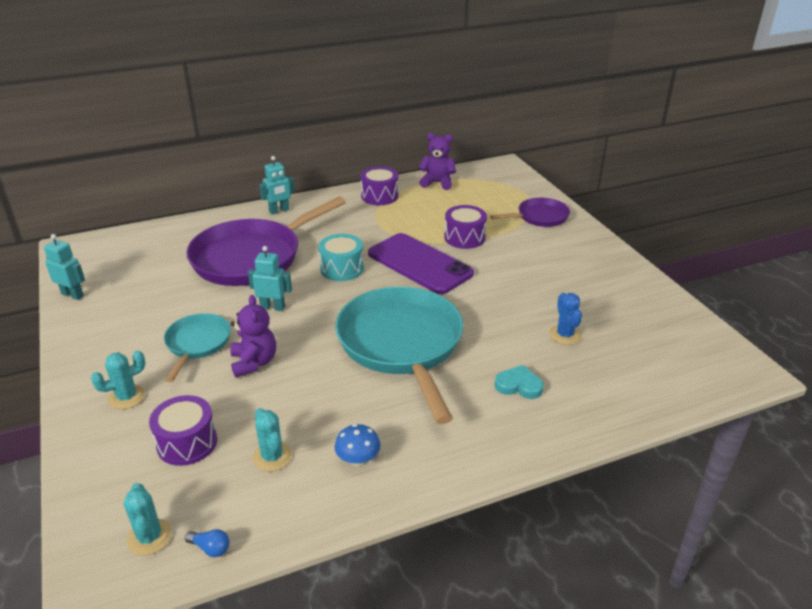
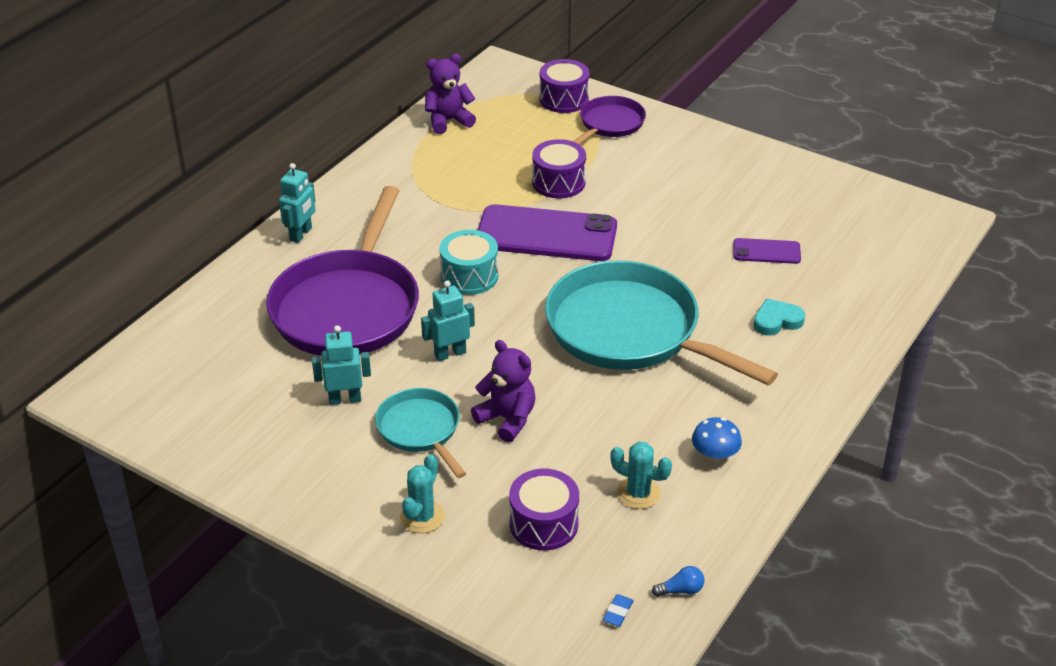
camera: 35 degrees left, 5 degrees up
turquoise robot [44,234,85,300] -> turquoise robot moved to [312,325,371,405]
turquoise cactus [124,483,172,555] -> blue eraser [603,594,634,626]
purple drum [360,166,398,205] -> purple drum moved to [539,59,590,113]
blue cactus [549,293,582,345] -> purple phone [733,238,801,264]

